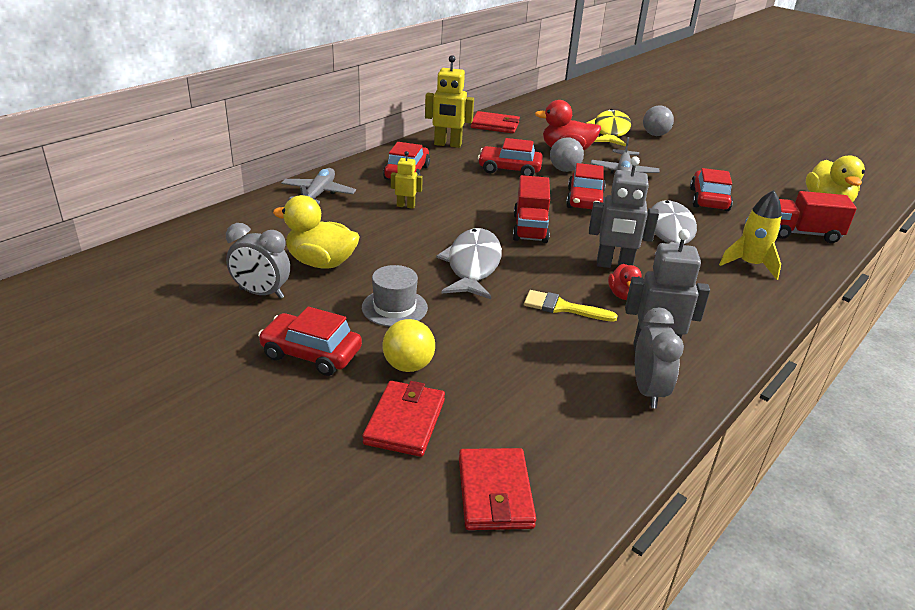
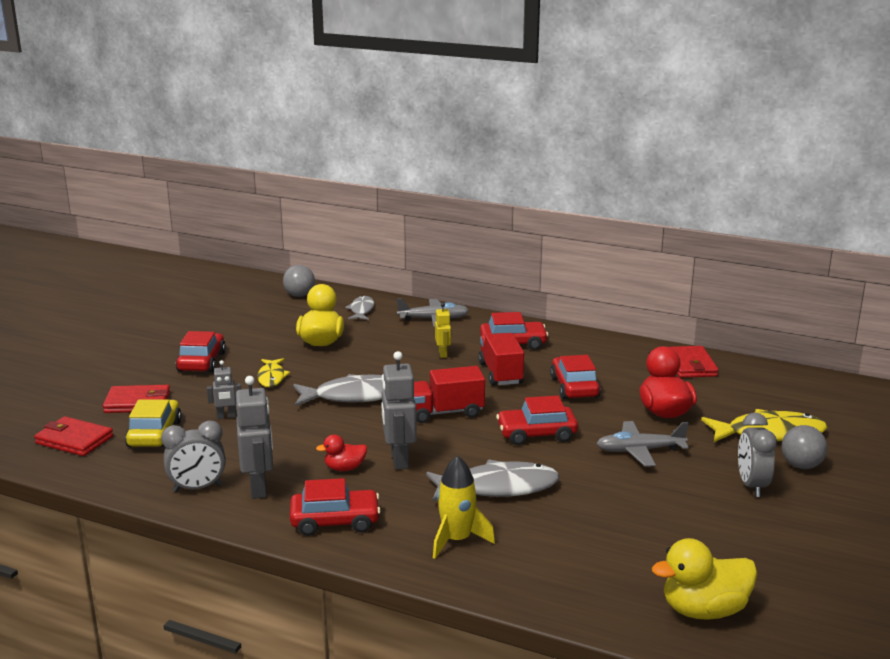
camera: 75 degrees right, 10 degrees down
grey clock [226,223,290,299] -> grey clock moved to [738,412,777,497]
grey hat [362,265,428,327] -> yellow fish [257,358,290,387]
yellow ball [383,319,435,372] -> none
yellow robot [425,55,474,148] -> none
red wallet [459,448,536,530] -> red wallet turned 45 degrees clockwise [34,416,113,456]
yellow brush [524,290,618,322] -> none
grey ball [550,137,584,172] -> grey ball moved to [283,265,315,297]
red car [690,168,733,211] -> red car moved to [290,478,381,536]
red truck [777,191,857,243] -> red truck moved to [478,333,524,386]
none -> yellow car [125,400,182,447]
none -> grey robot [207,360,241,419]
none -> grey fish [345,296,374,320]

